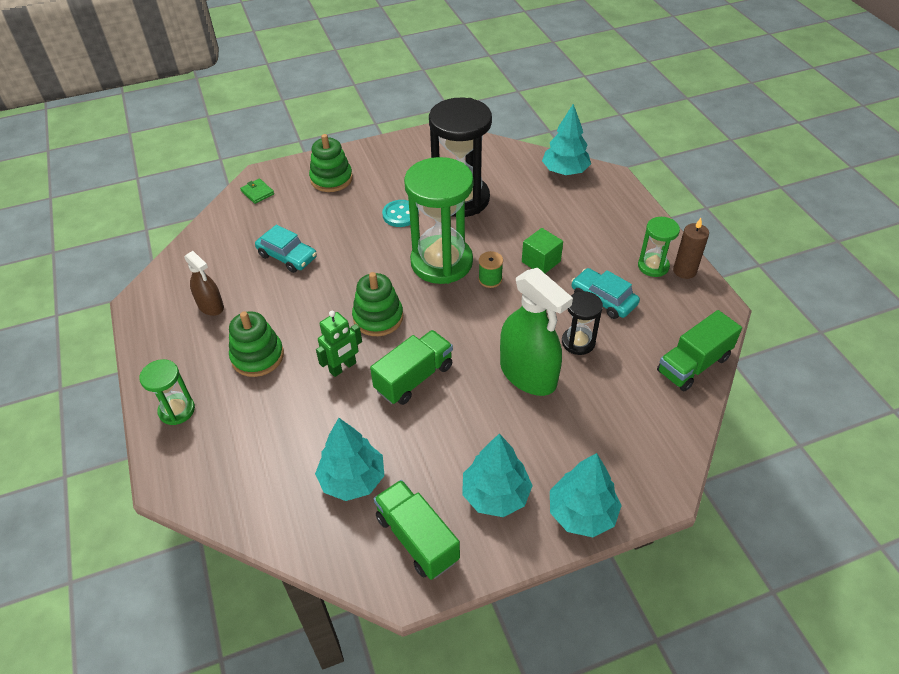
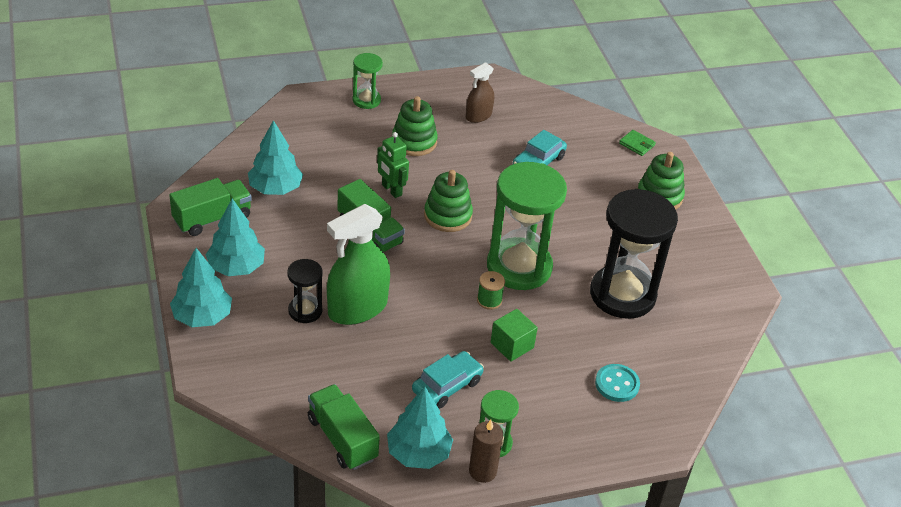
camera: 90 degrees right, 5 degrees down
green wallet [240,179,274,204] -> green wallet turned 75 degrees clockwise [619,130,656,156]
turquoise button [382,200,419,227] -> turquoise button moved to [595,364,640,402]
turquoise tree [542,104,591,175] -> turquoise tree moved to [387,387,453,469]
black hourglass [562,291,603,355] -> black hourglass moved to [287,259,323,323]

